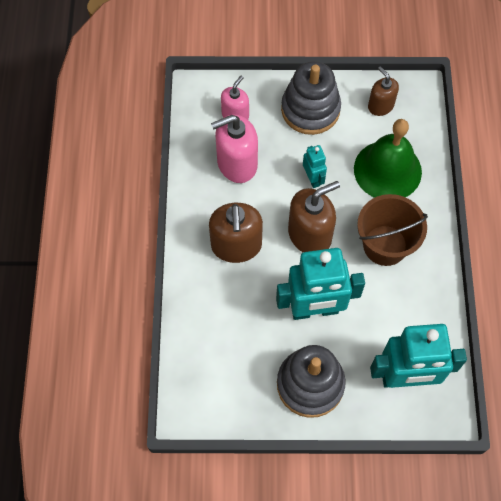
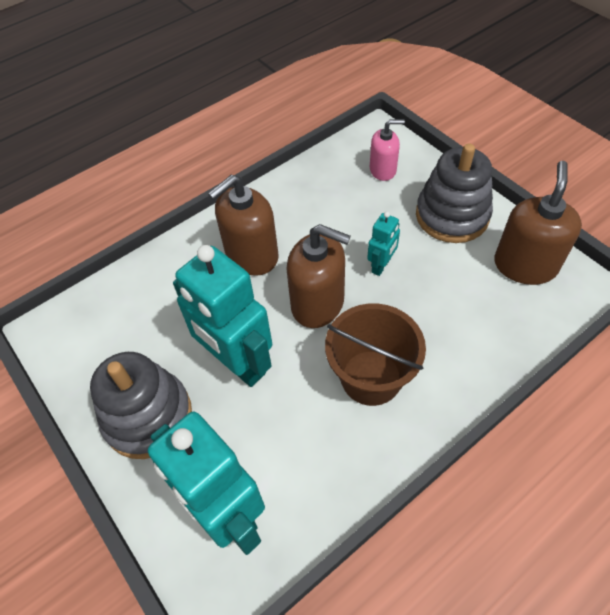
camera: 55 degrees right, 10 degrees down
pink soap dispenser [211,115,258,183] -> none
green bell [354,119,422,198] -> none
brown soap dispenser [368,66,399,116] -> brown soap dispenser [494,161,582,285], size x1.65

